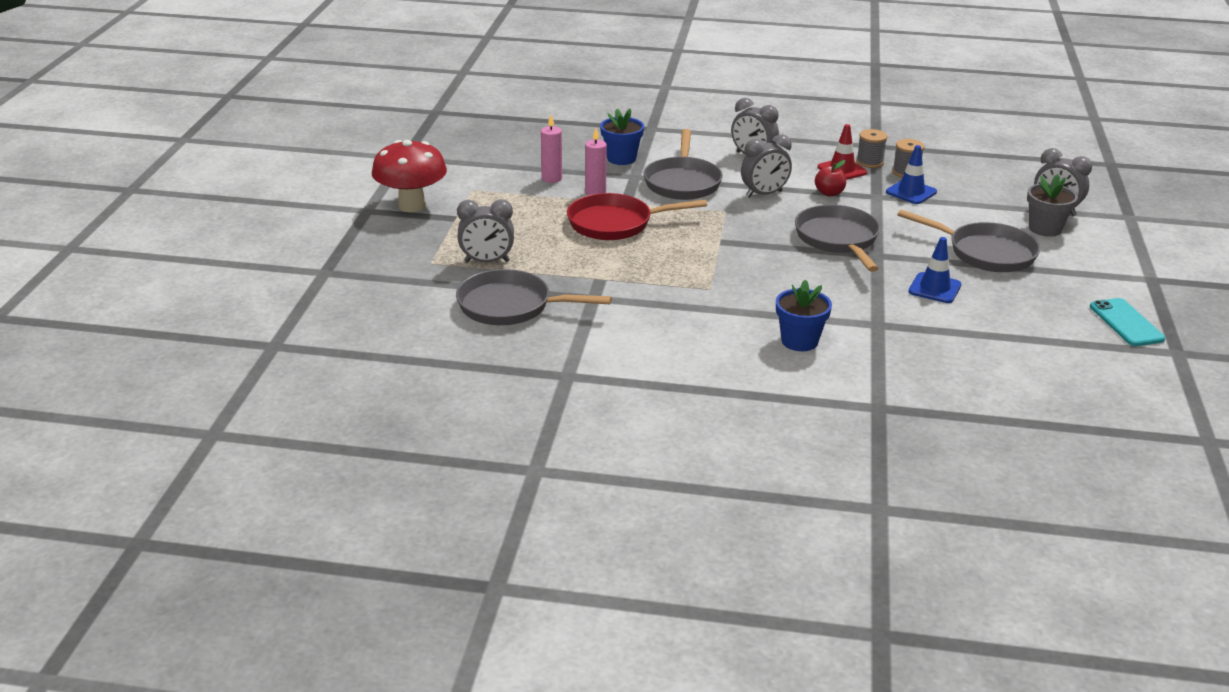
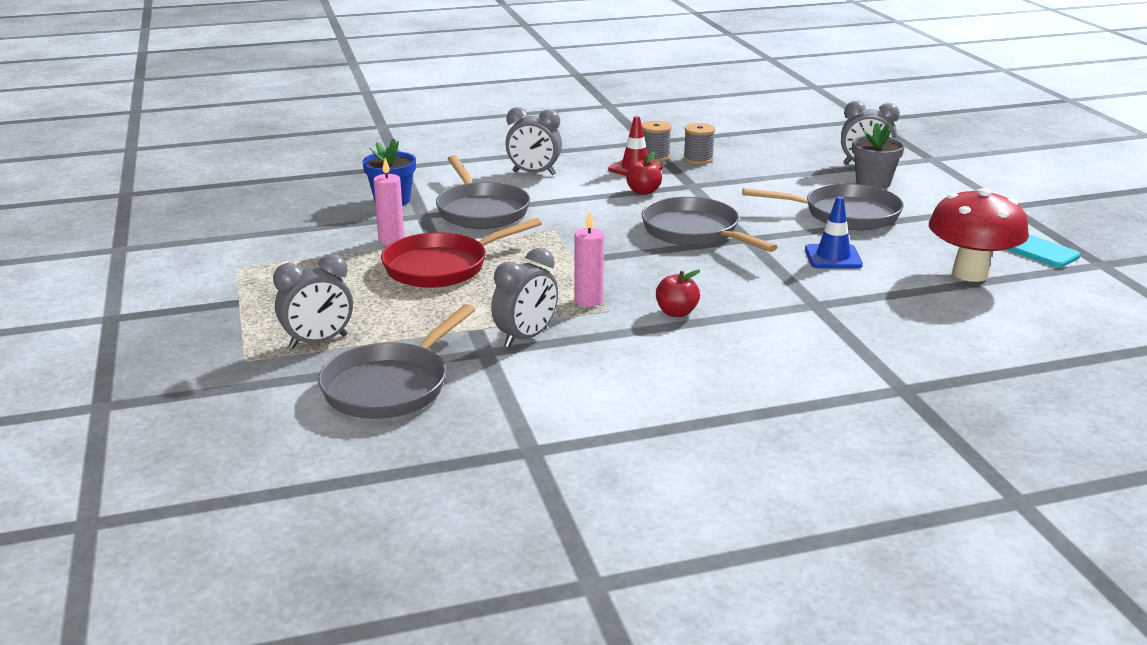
camera: 25 degrees left, 5 degrees down
red mushroom [372,140,447,212] -> red mushroom moved to [929,188,1029,282]
grey pan [456,269,612,325] -> grey pan turned 45 degrees counterclockwise [318,304,476,419]
pink candle [541,115,562,183] -> pink candle moved to [575,211,604,307]
grey clock [741,134,792,198] -> grey clock moved to [491,248,558,348]
blue flower pot [776,280,832,351] -> none
blue traffic cone [886,145,937,204] -> none
none -> red apple [656,270,701,317]

